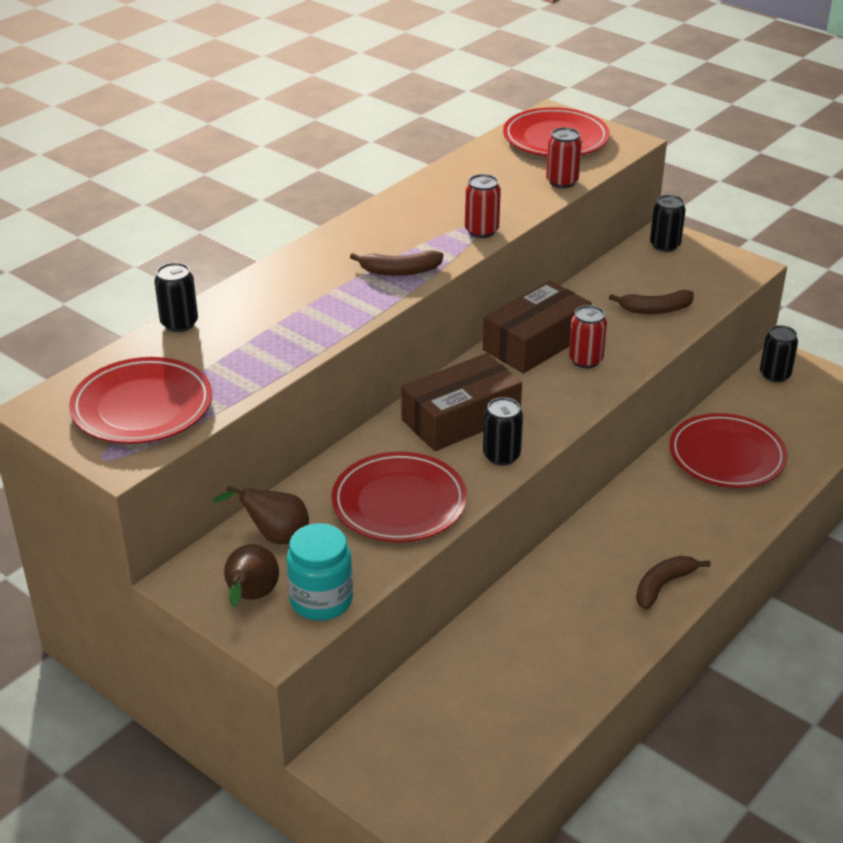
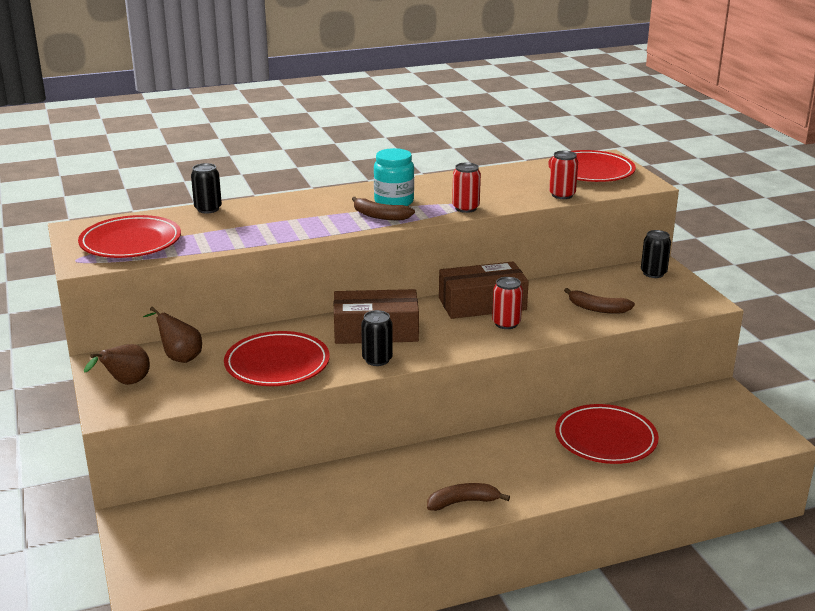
camera: 30 degrees right, 10 degrees down
turquoise jar [287,523,353,621] -> turquoise jar moved to [374,148,414,206]
black can [760,325,798,383] -> none

